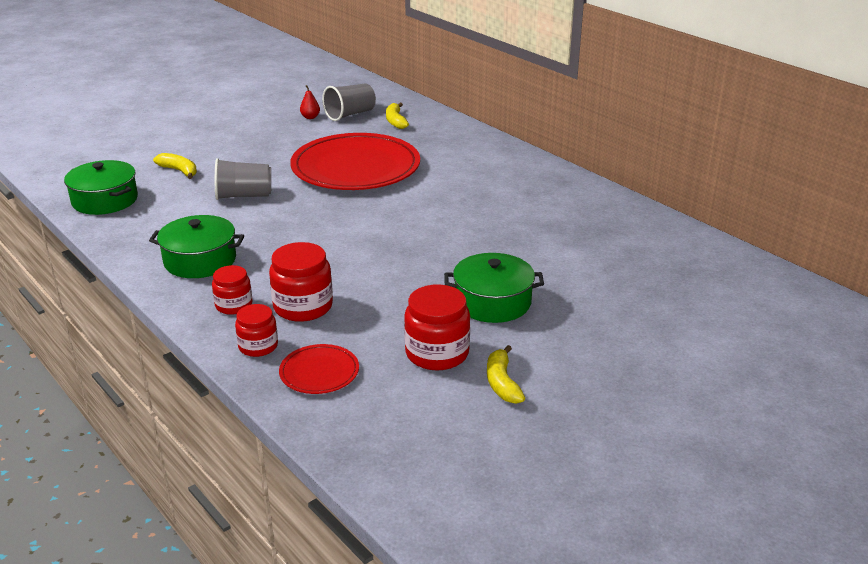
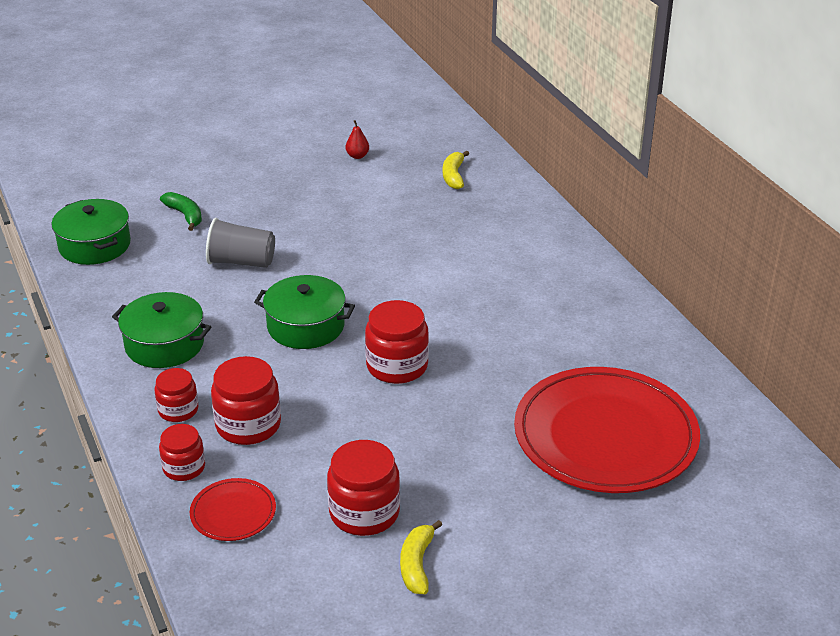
camera: 15 degrees right, 5 degrees up
yellow banana [153,153,197,179] -> green banana [160,192,202,231]
red plate [290,133,420,190] -> red plate moved to [514,367,700,493]
grey cup [322,83,376,121] -> none
green pot [444,253,544,323] -> green pot moved to [254,275,355,349]
none -> red jar [365,300,429,384]

